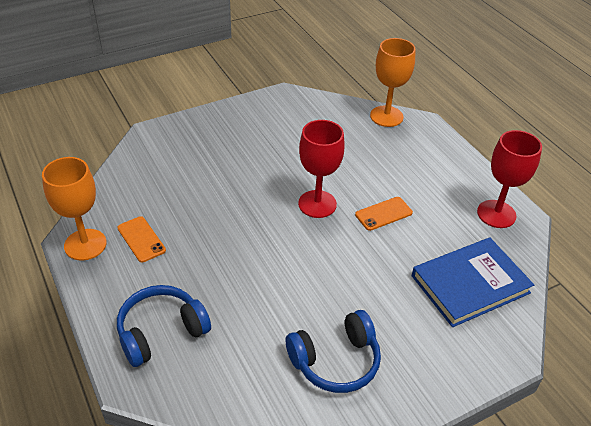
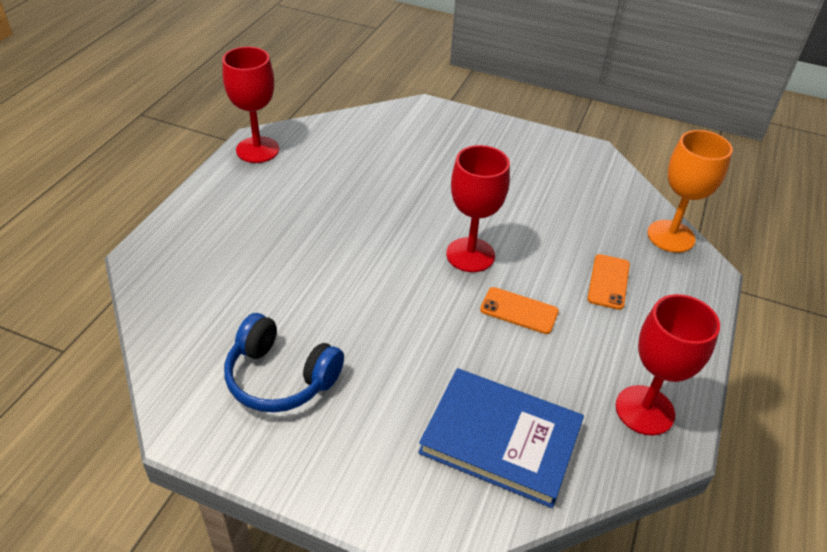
camera: 50 degrees right, 0 degrees up
orange goblet [42,157,107,261] -> red goblet [222,46,279,163]
orange phone [117,216,166,263] -> orange phone moved to [587,254,630,310]
blue headphones [117,285,211,367] -> none

